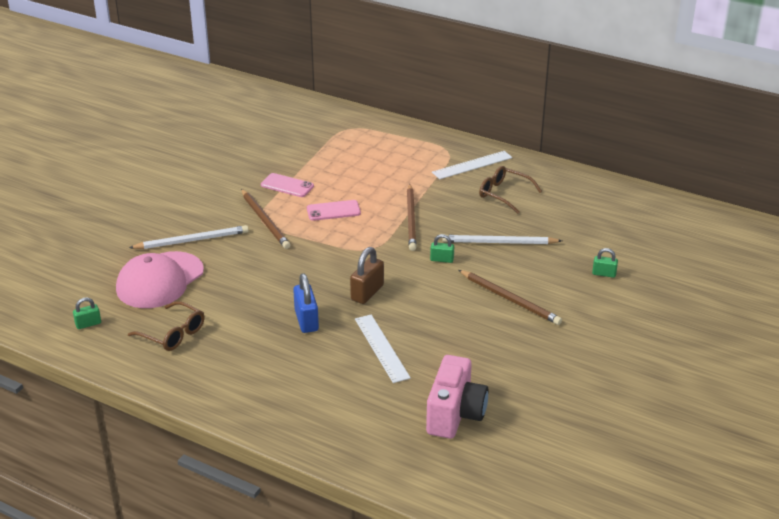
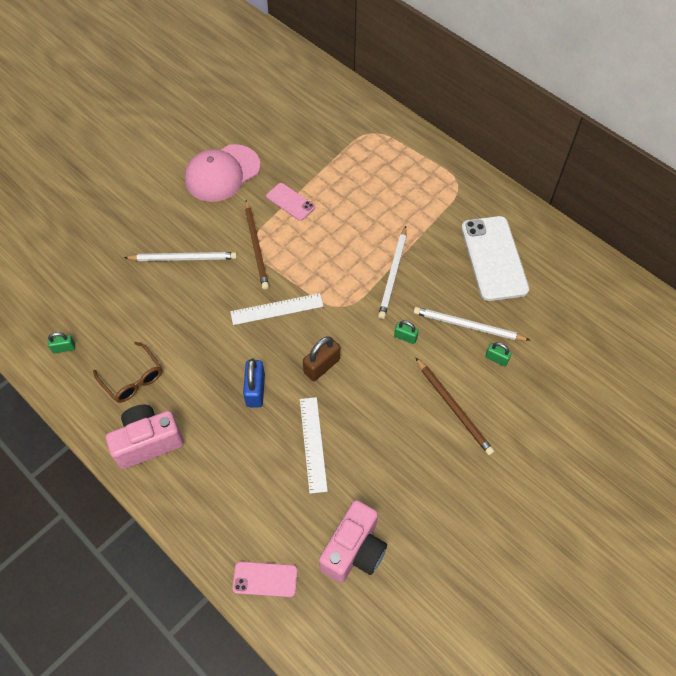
camera: 15 degrees right, 25 degrees up
pink cap [116,251,204,308] -> pink cap moved to [185,144,260,202]
pink phone [307,200,361,221] -> pink phone moved to [232,561,298,597]
brown pencil [407,184,416,251] -> white pencil [378,226,407,319]
white ruler [432,151,512,179] -> white ruler moved to [230,293,324,325]
brown glasses [479,166,542,214] -> white phone [461,216,529,301]
green padlock [592,248,618,278] -> green padlock moved to [485,342,512,366]
none -> pink camera [106,405,184,469]

